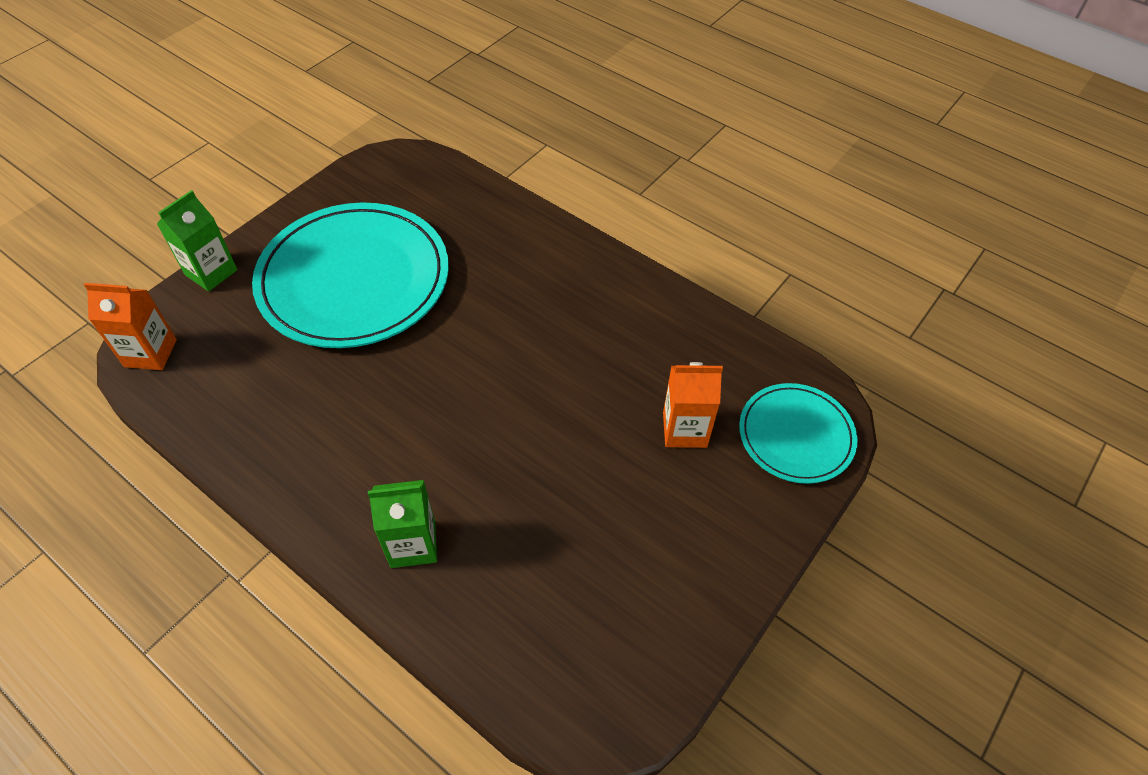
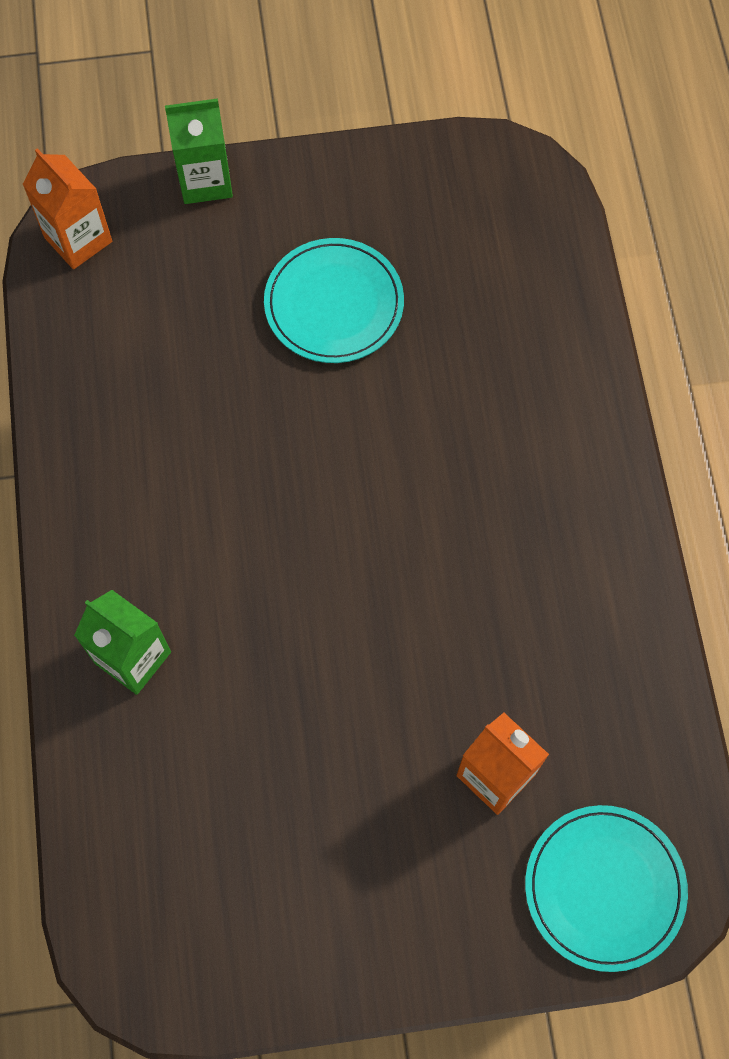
camera: 45 degrees right, 15 degrees up
turquoise plate [252,203,449,348] -> turquoise plate [264,238,404,363], size x0.54

